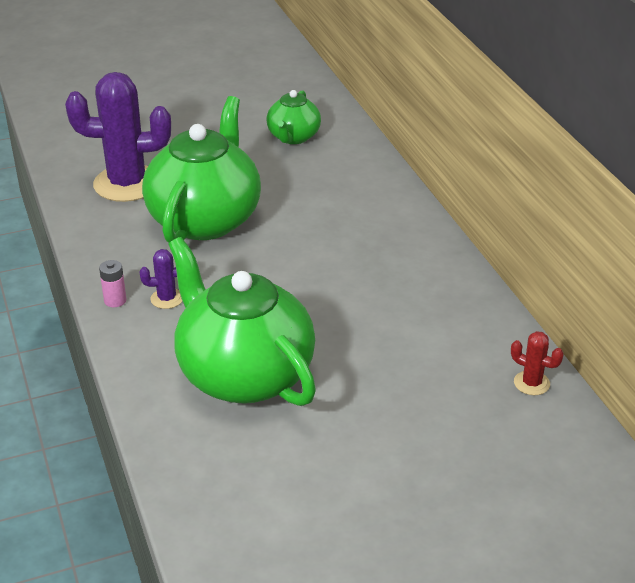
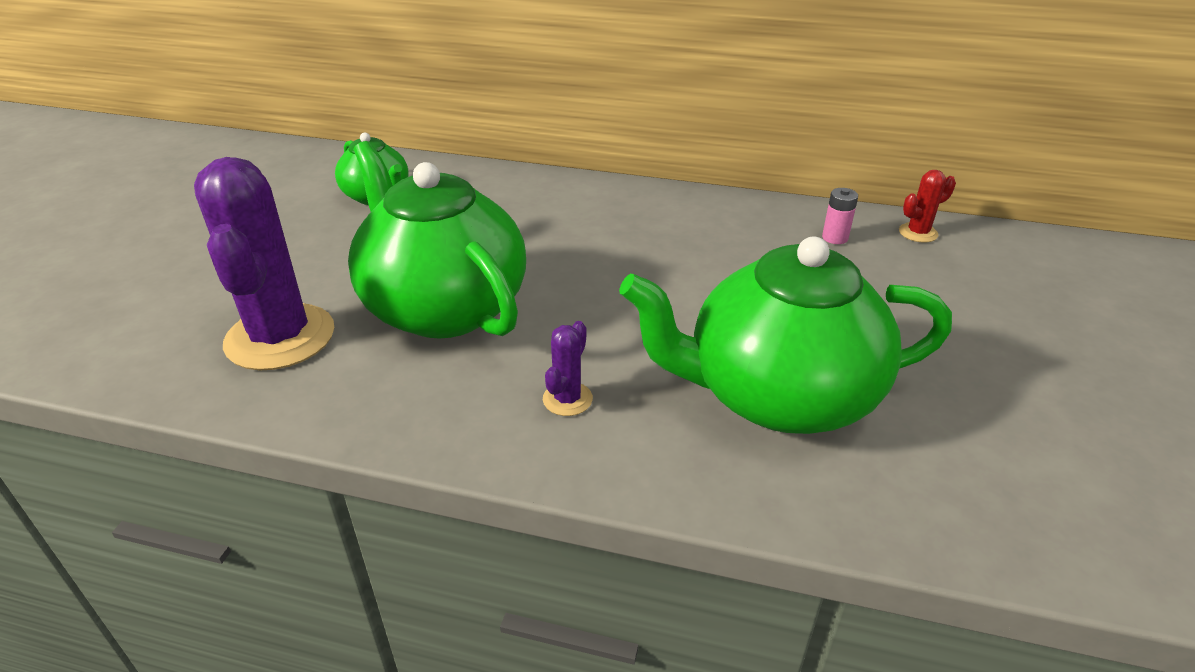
camera: 55 degrees left, 0 degrees up
purple cactus [65,72,171,202] -> purple cactus turned 45 degrees counterclockwise [194,157,334,370]
pink battery [99,260,126,307] -> pink battery moved to [822,188,858,244]

